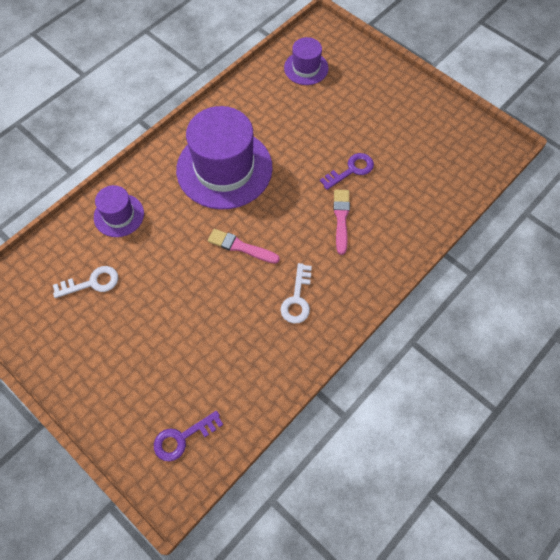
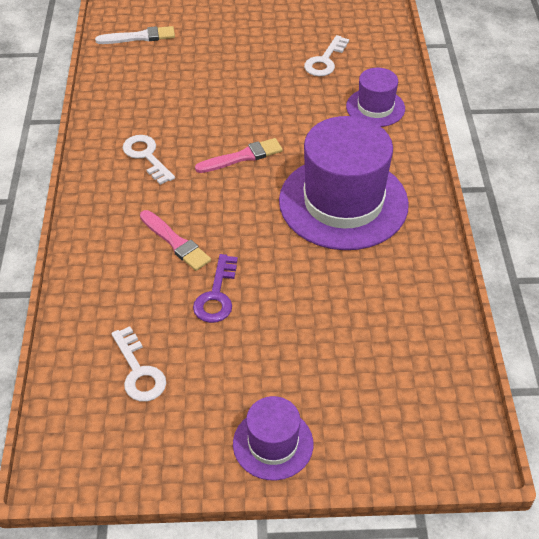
camera: 135 degrees right, 15 degrees down
purple key [154,411,223,462] -> white brush [95,26,175,44]
purple hat [284,37,328,85] -> purple hat moved to [233,396,313,480]
none -> white key [111,326,166,402]

